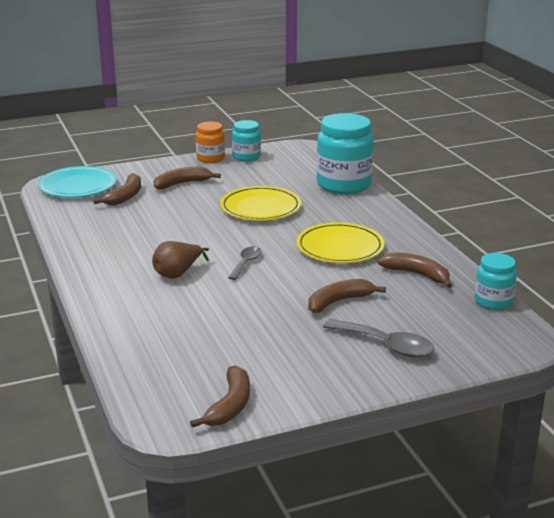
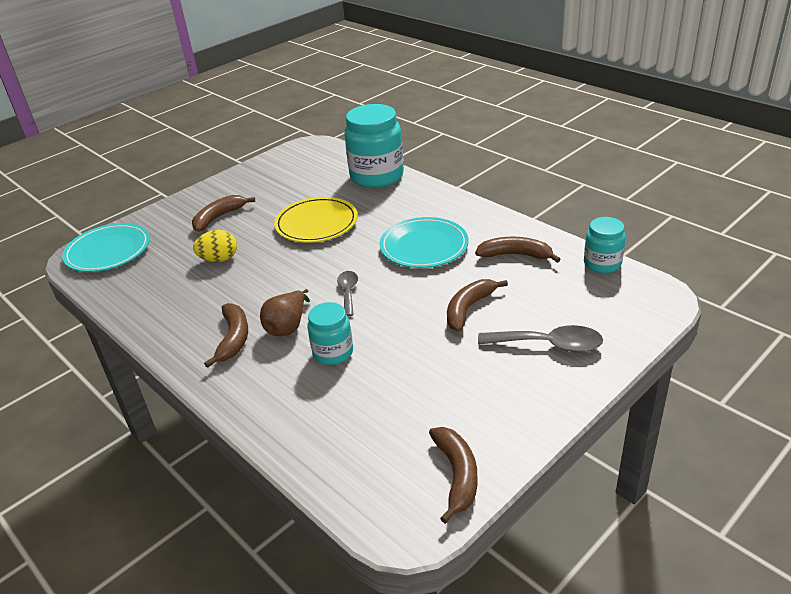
camera: 20 degrees left, 10 degrees up
brown banana [93,173,141,205] -> brown banana moved to [204,303,248,368]
orange jar [196,122,225,163] -> none
turquoise jar [232,120,261,162] -> turquoise jar moved to [307,302,353,365]
yellow plate [296,223,384,263] -> turquoise plate [379,217,469,268]
none -> yellow egg [193,230,237,262]

